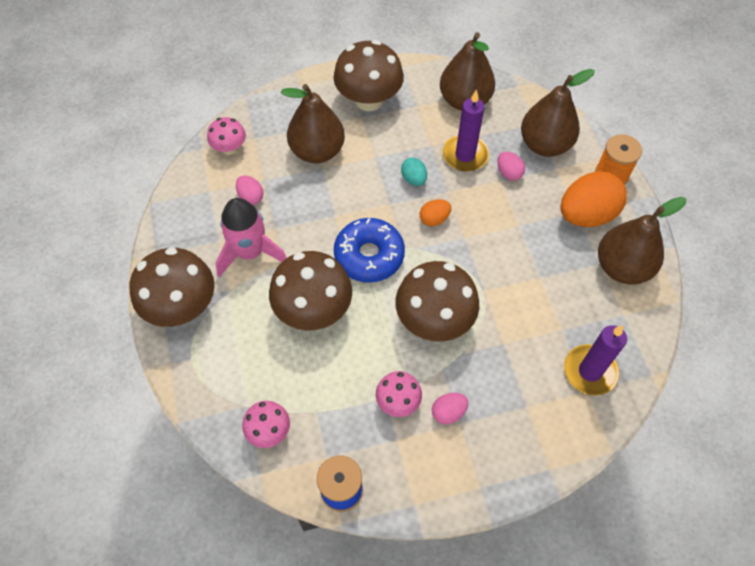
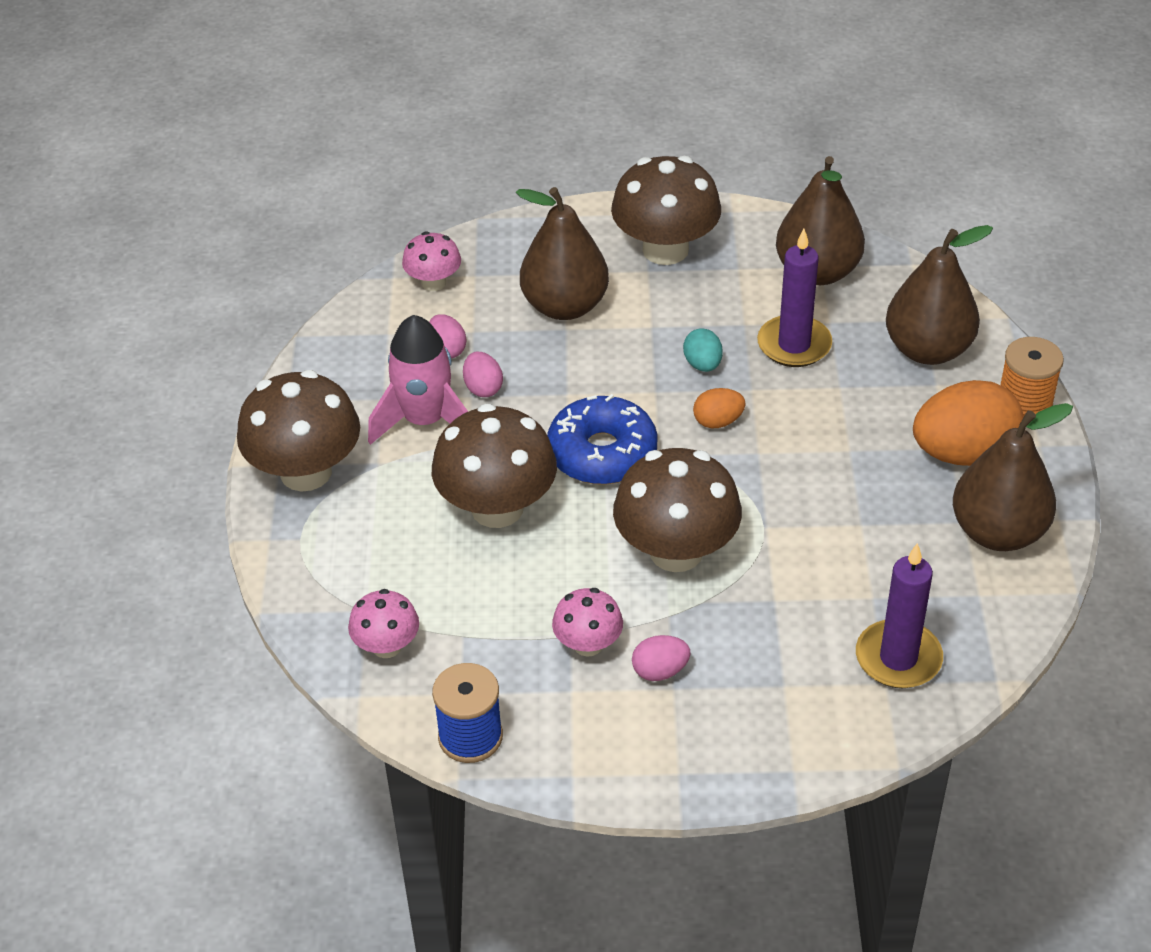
camera: 15 degrees right, 15 degrees down
pink egg [497,152,525,181] -> pink egg moved to [463,352,503,397]

